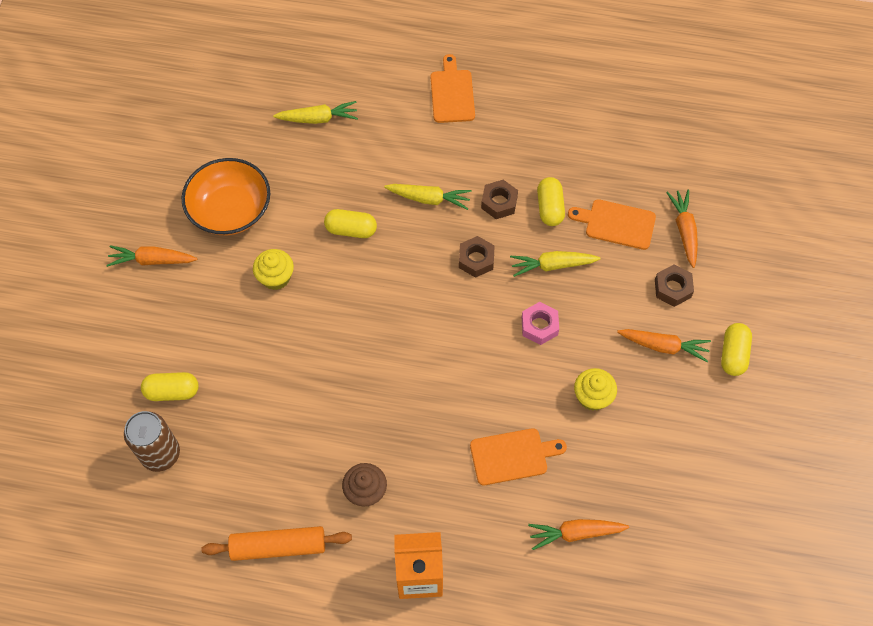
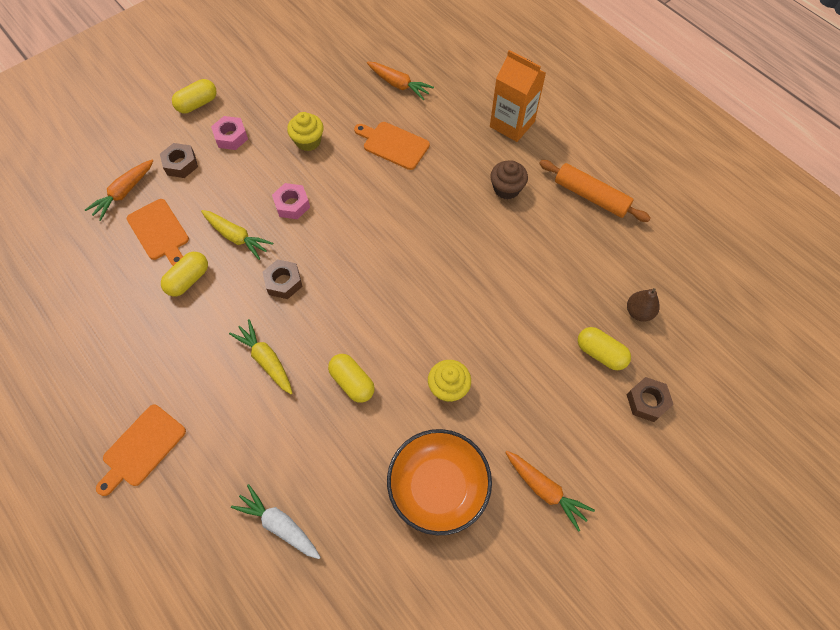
camera: 140 degrees left, 0 degrees up
brown can [124,411,180,472] -> brown pear [627,288,660,322]
yellow carrot [273,101,358,124] -> white carrot [231,484,320,559]
brown nut [481,180,518,219] -> brown nut moved to [627,377,674,422]
orange carrot [617,329,711,362] -> pink nut [211,116,248,150]

